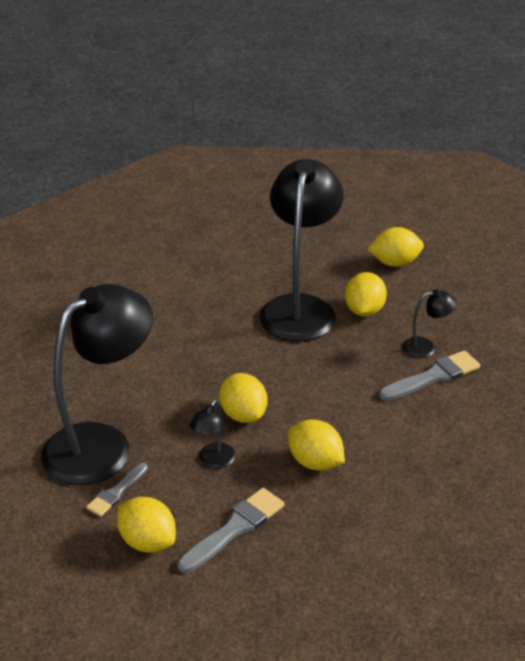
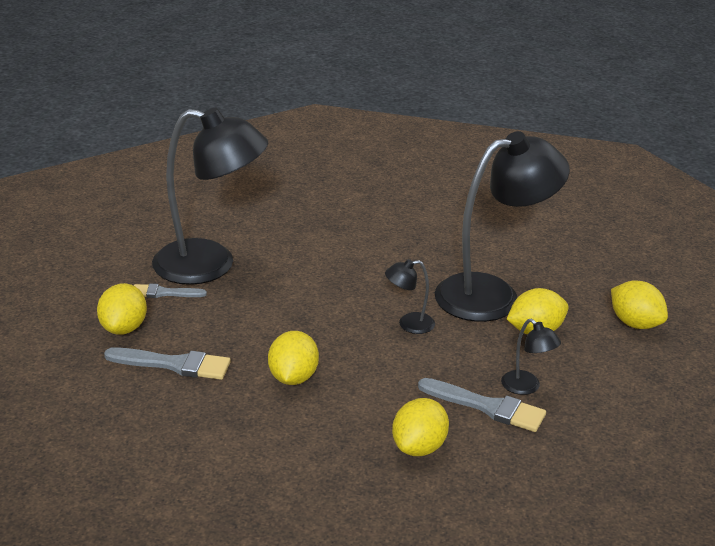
camera: 55 degrees right, 5 degrees down
black lamp [190,400,236,469] -> black lamp moved to [385,259,435,334]
yellow lemon [219,373,267,423] -> yellow lemon moved to [392,398,449,456]

